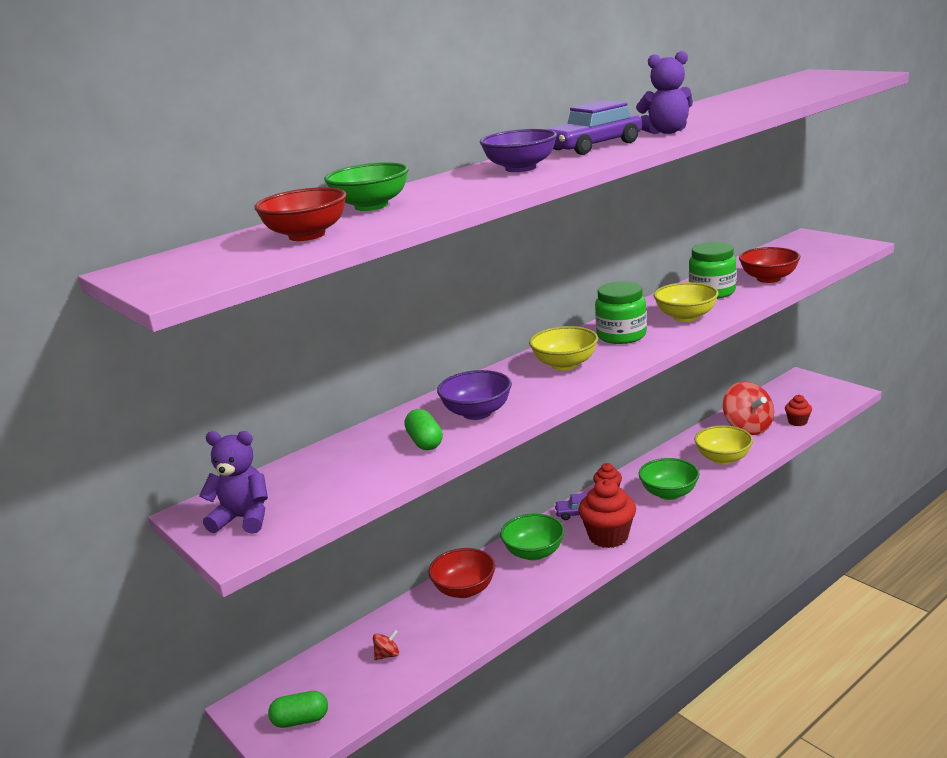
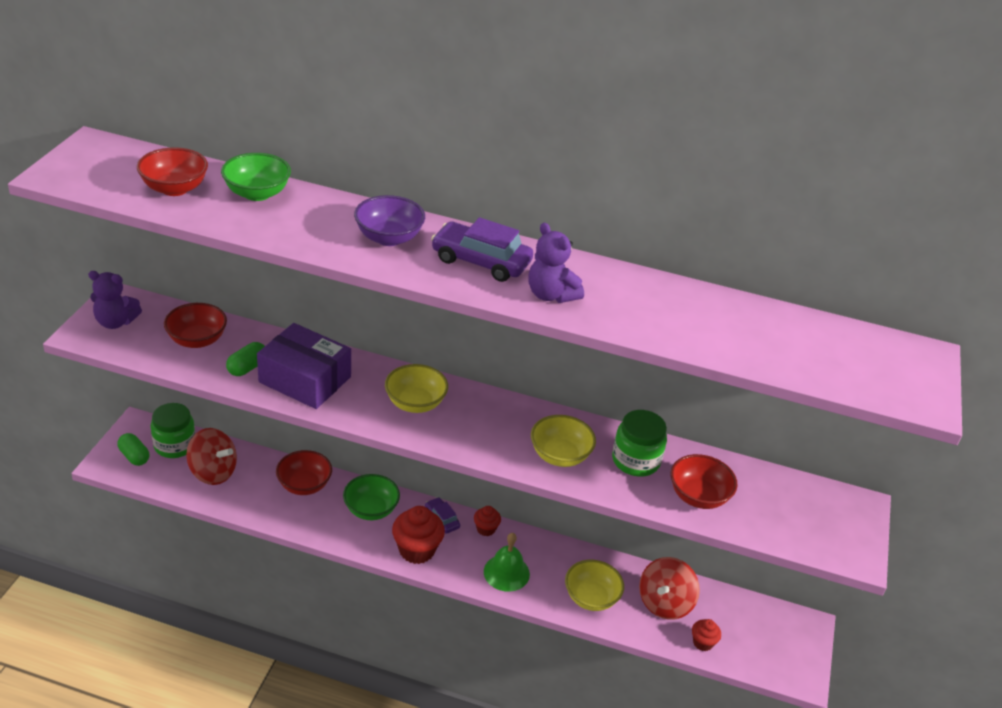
camera: 50 degrees right, 15 degrees up
purple teddy bear [199,431,268,534] -> purple teddy bear turned 120 degrees clockwise [88,271,142,329]
red spinning top [373,630,399,660] -> red spinning top [186,428,237,485], size x2.35
purple bowl [437,370,512,420] -> purple box [257,323,351,409]
green jar [595,281,647,344] -> green jar moved to [151,403,195,458]
green bowl [639,458,700,500] -> green bell [484,533,530,592]
none -> red bowl [164,303,227,348]

